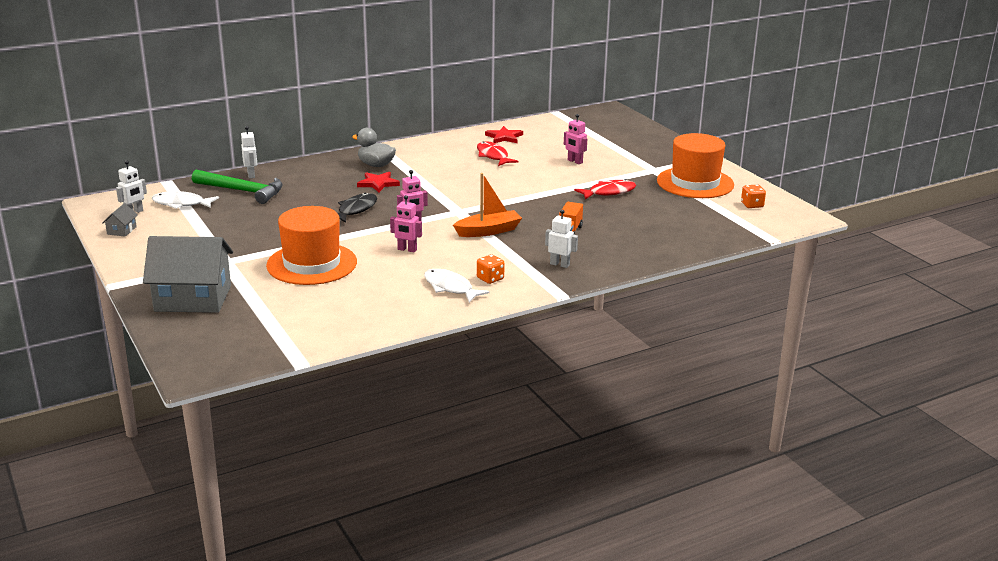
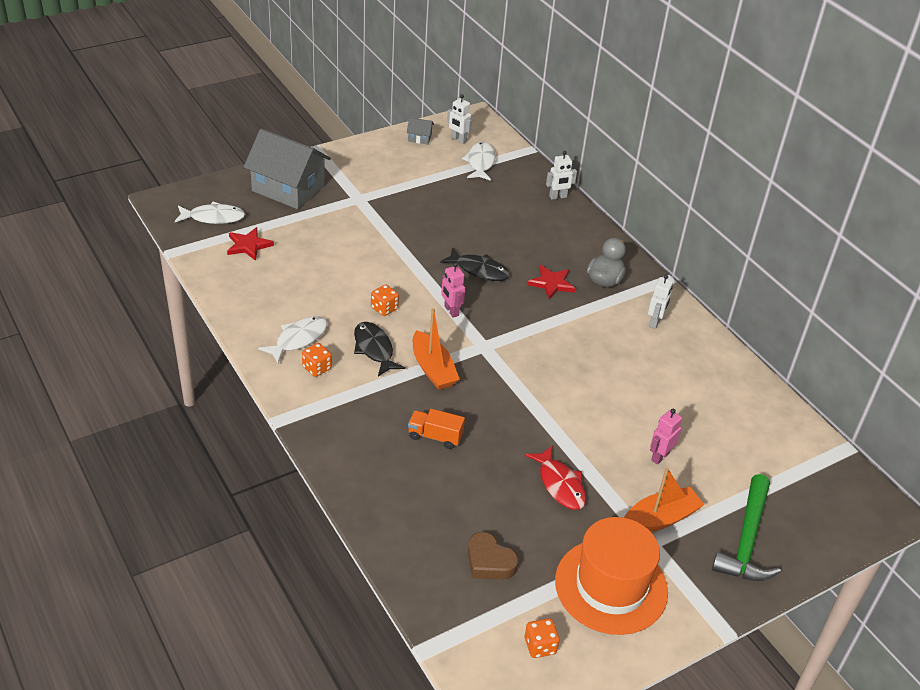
camera: 85 degrees right, 15 degrees up
grey house [143,236,233,313] -> grey house turned 60 degrees counterclockwise [244,129,331,209]
green hammer [192,169,283,204] -> green hammer moved to [712,474,781,581]
orange hat [266,206,357,285] -> none
pink robot [390,195,422,252] -> orange dice [371,284,399,316]
red fish [477,141,519,166] -> none
red star [485,126,523,143] -> red star moved to [227,227,274,261]
white robot [545,209,578,268] -> white robot moved to [648,275,673,329]
none -> white fish [175,202,245,224]
none -> black fish [354,322,405,376]
none -> brown heart [468,532,518,579]
none -> orange boat [624,468,704,532]

